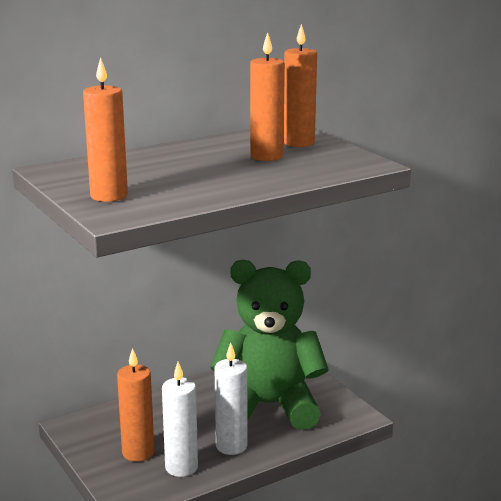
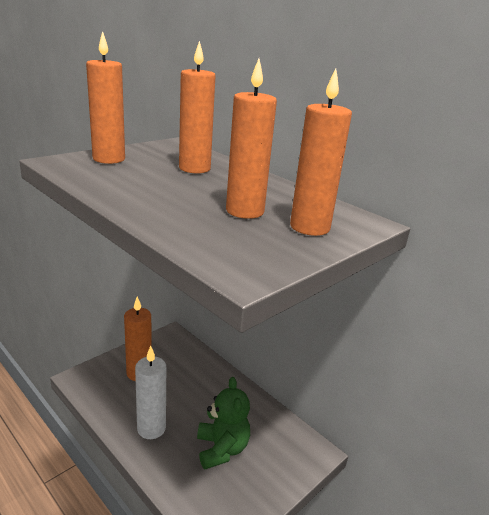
camera: 75 degrees right, 5 degrees up
white candle [162,362,198,477] -> none
green teddy bear [210,260,329,430] -> green teddy bear [197,377,250,470], size x0.53
none -> orange candle [179,41,215,173]

